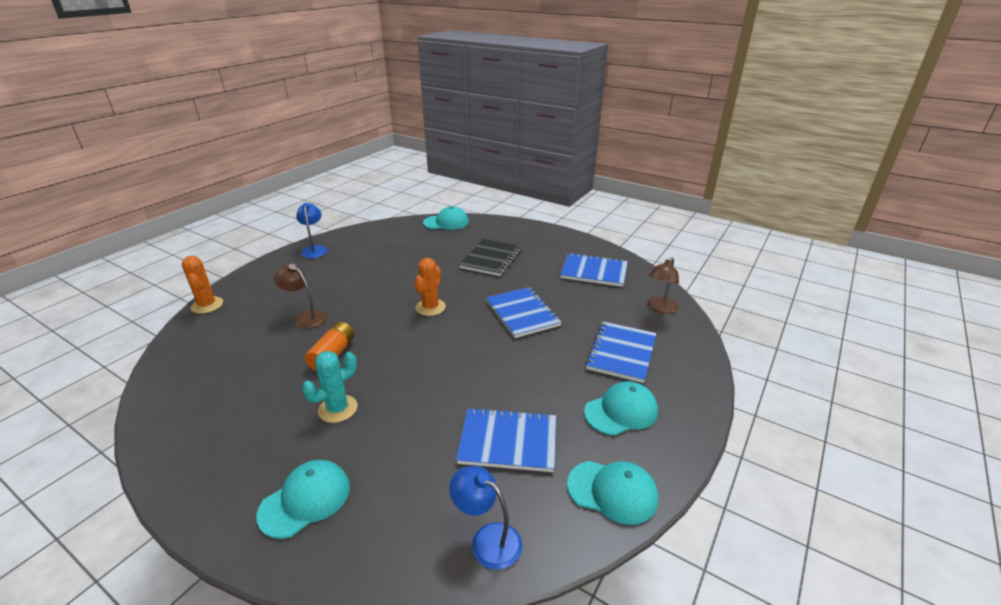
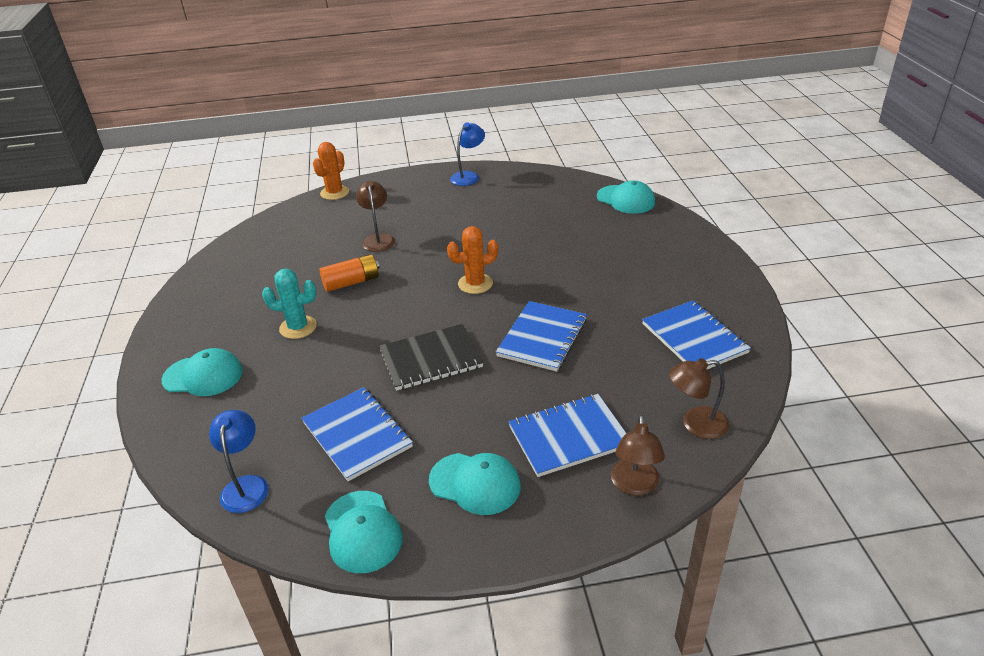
camera: 50 degrees right, 5 degrees up
black notebook [459,239,522,276] -> black notebook moved to [379,324,484,391]
none -> brown lamp [611,415,665,496]

